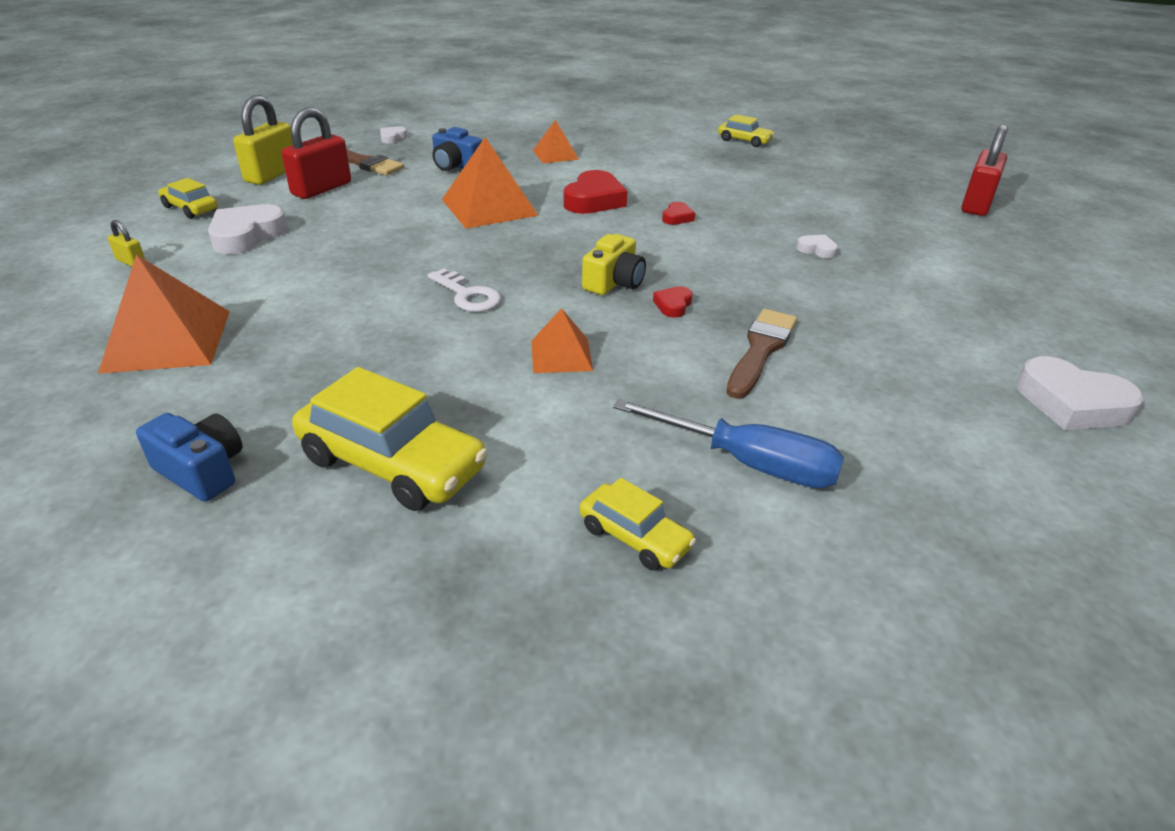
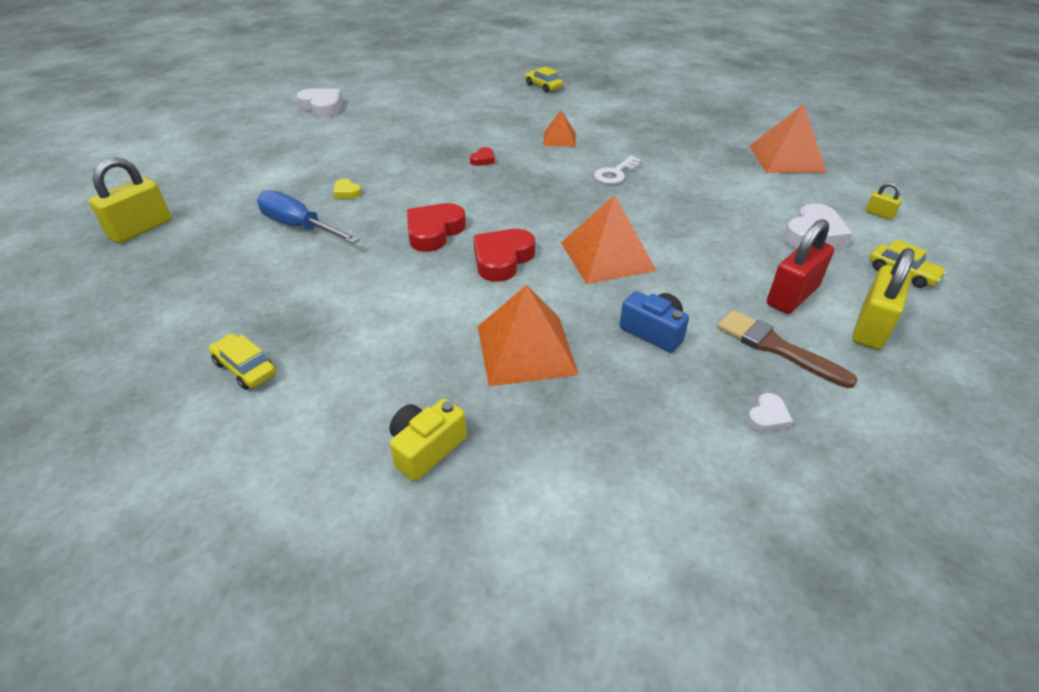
camera: 170 degrees left, 5 degrees up
blue camera [136,413,242,502] -> none
yellow car [292,367,488,511] -> none
white key [427,268,501,312] -> white key turned 105 degrees counterclockwise [594,156,641,184]
orange pyramid [533,120,579,163] -> orange pyramid [478,285,579,386], size x1.75
yellow camera [582,234,646,295] -> yellow camera moved to [389,398,467,481]
blue screwdriver [613,399,844,488] -> blue screwdriver moved to [257,190,360,244]
red heart [662,202,695,225] -> red heart [407,203,466,252], size x2.01
brown brush [726,309,797,399] -> none
white heart [796,235,838,258] -> yellow heart [333,179,362,198]
red padlock [961,124,1008,216] -> yellow padlock [89,157,171,244]

